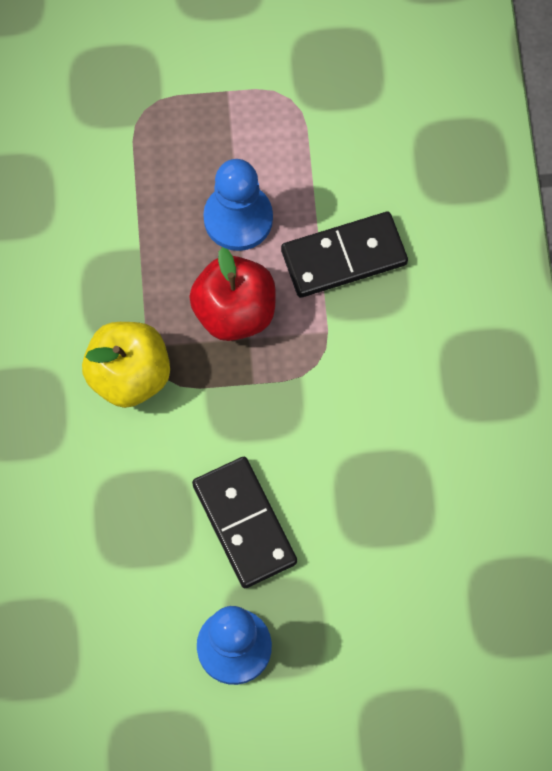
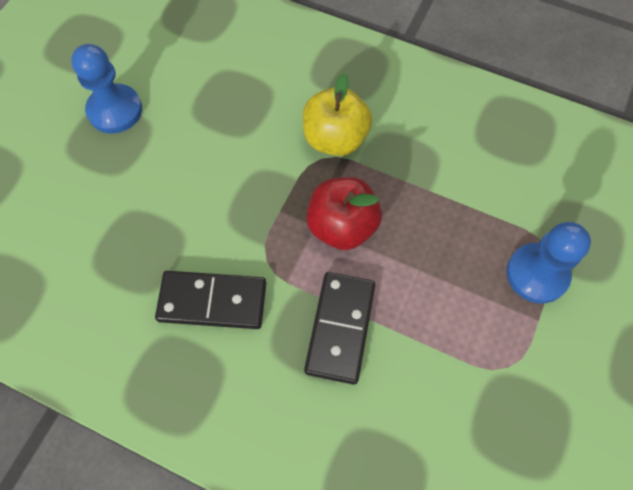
camera: 120 degrees right, 5 degrees down
black domino [192,457,297,588] -> black domino moved to [155,271,266,329]
blue pawn [203,159,273,251] -> blue pawn moved to [506,222,591,304]

